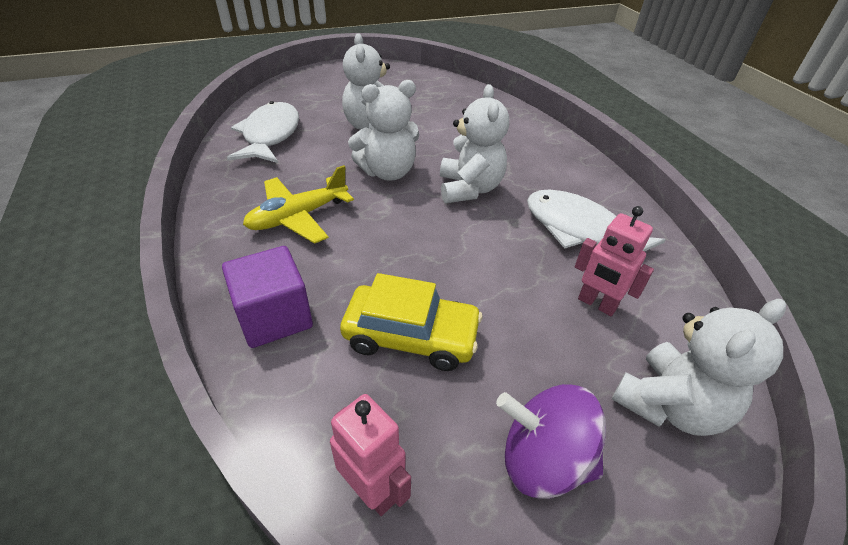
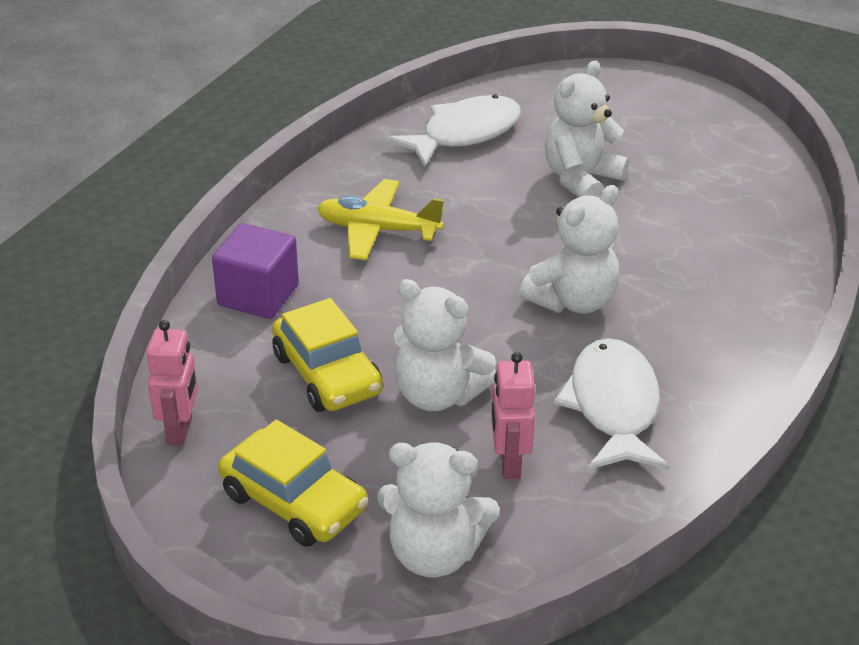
camera: 50 degrees right, 5 degrees down
white teddy bear [348,80,419,181] -> white teddy bear moved to [394,279,496,411]
purple spinning top [496,384,606,499] -> yellow car [218,419,368,547]

